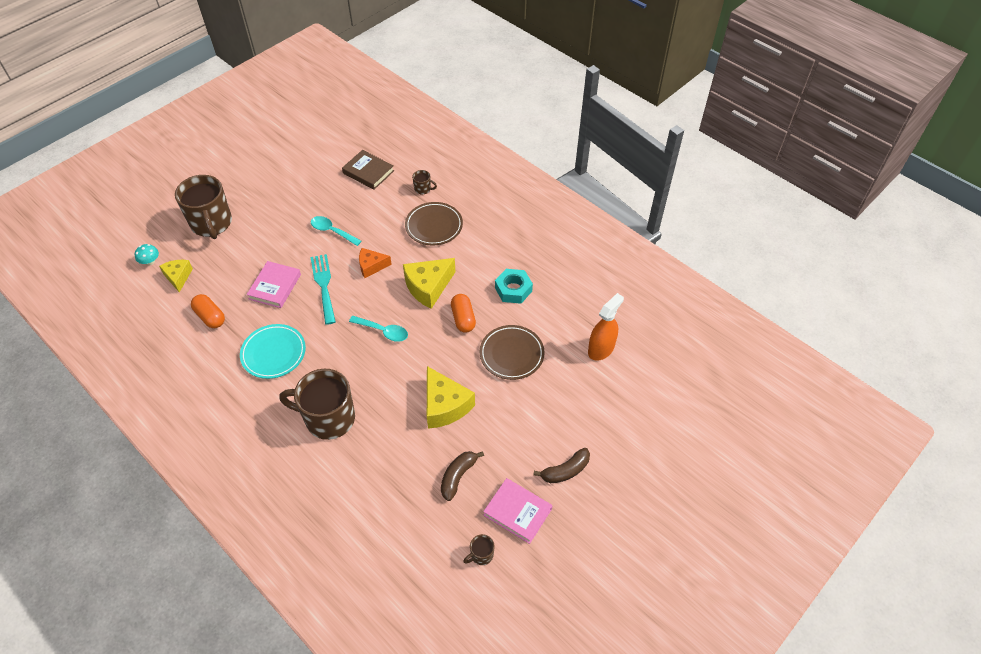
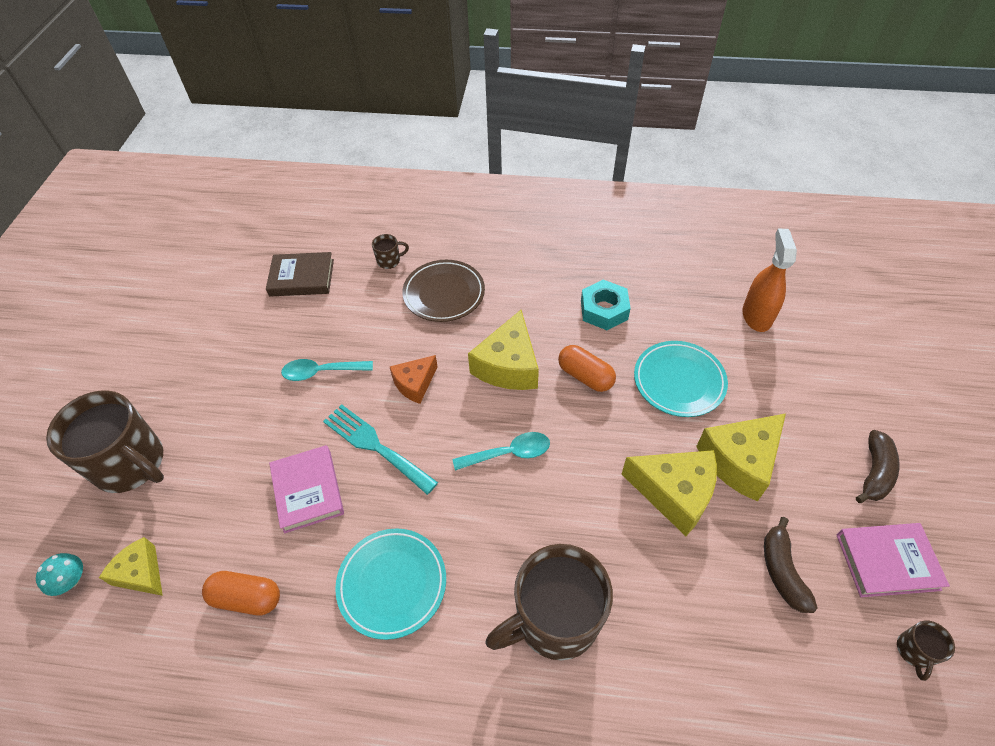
camera: 35 degrees left, 0 degrees up
brown plate [480,325,545,380] -> turquoise plate [634,341,728,417]
none -> yellow cheese [696,414,786,502]

